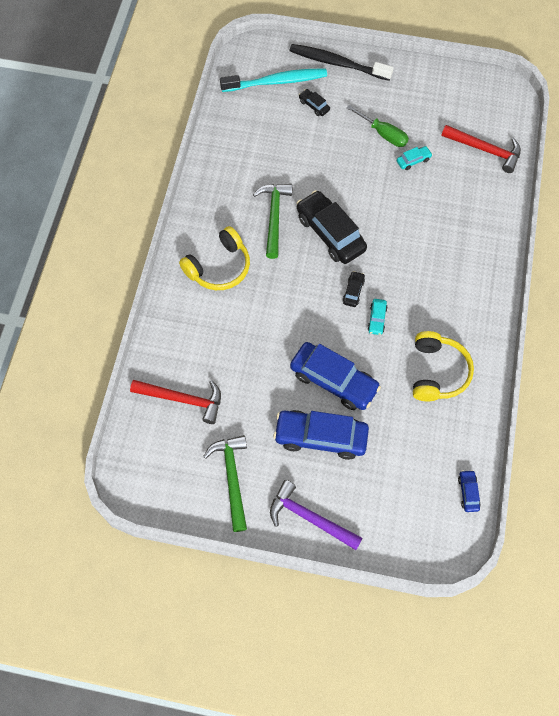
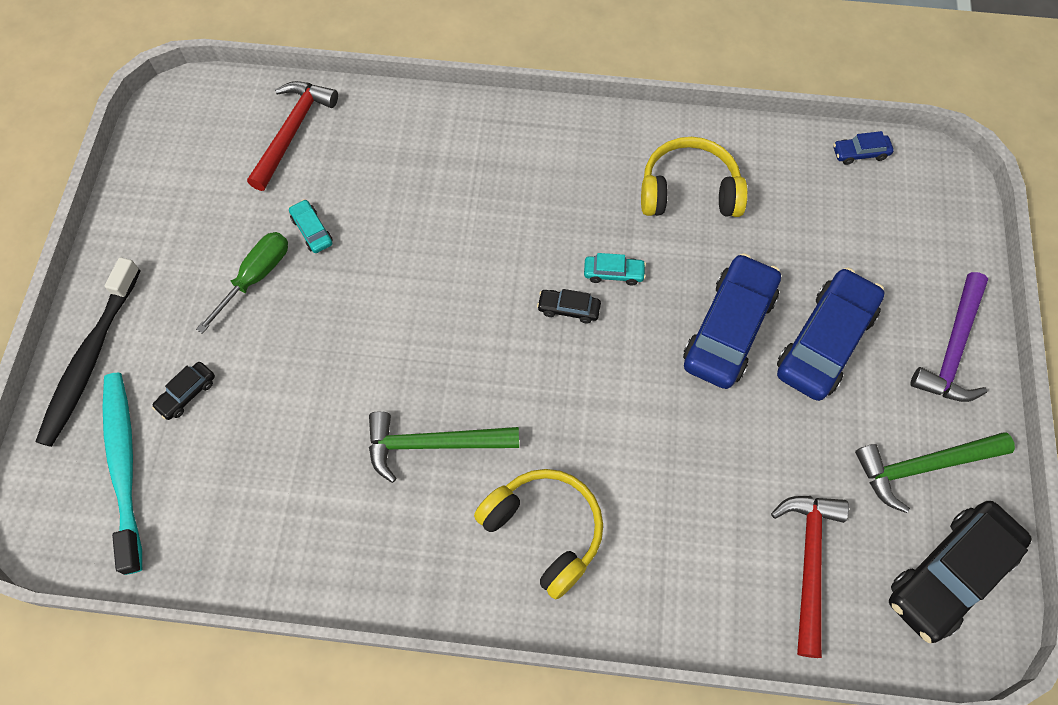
camera: 95 degrees left, 0 degrees up
blue car [273,410,369,460] -> blue car turned 150 degrees counterclockwise [777,267,885,401]
black car [297,190,367,264] -> black car moved to [889,501,1032,643]

